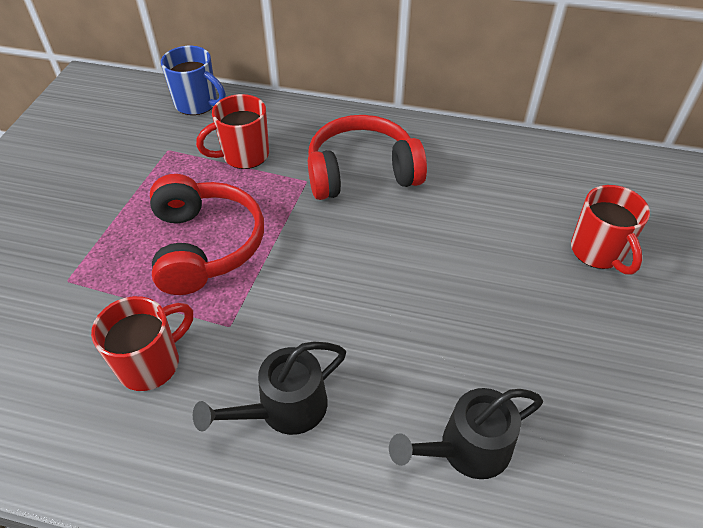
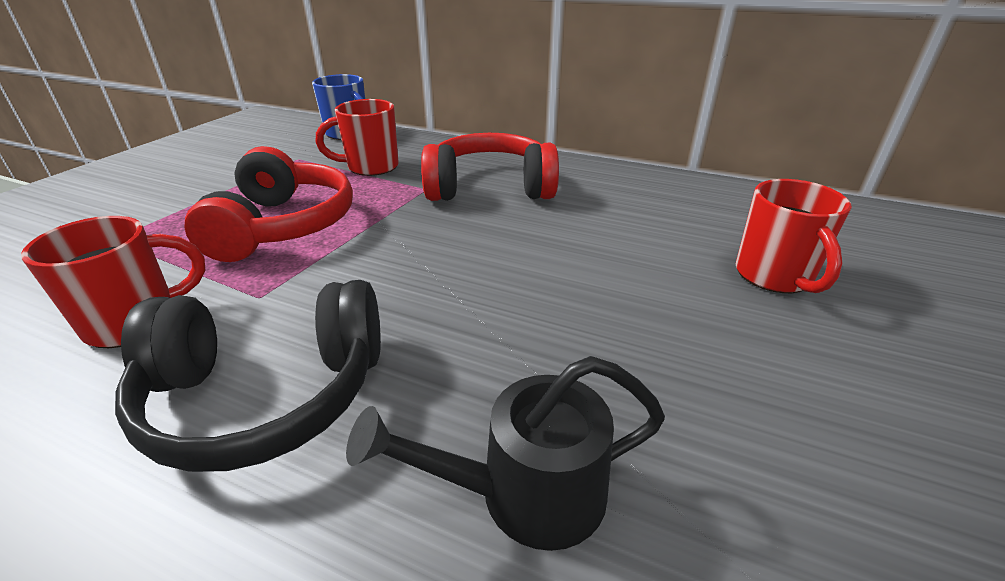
camera: 10 degrees right, 15 degrees down
black watering can [193,341,346,435] -> black headphones [115,280,381,472]

